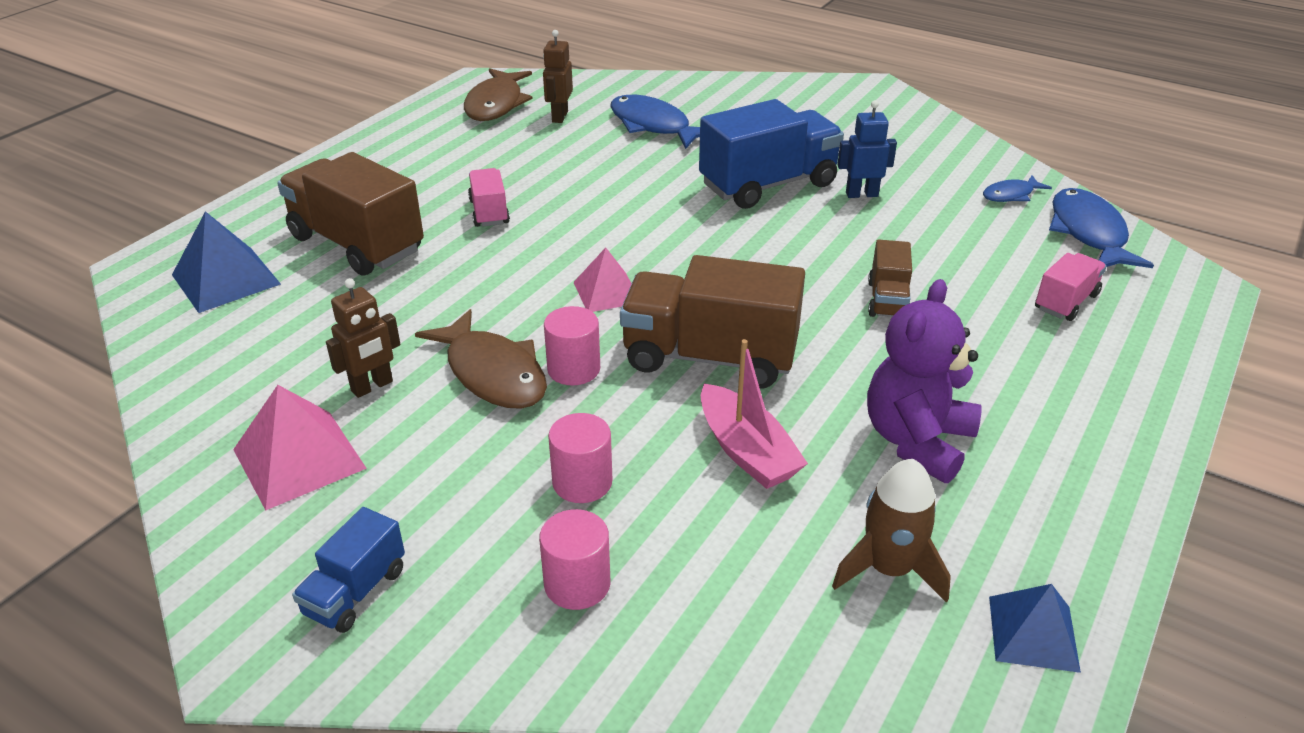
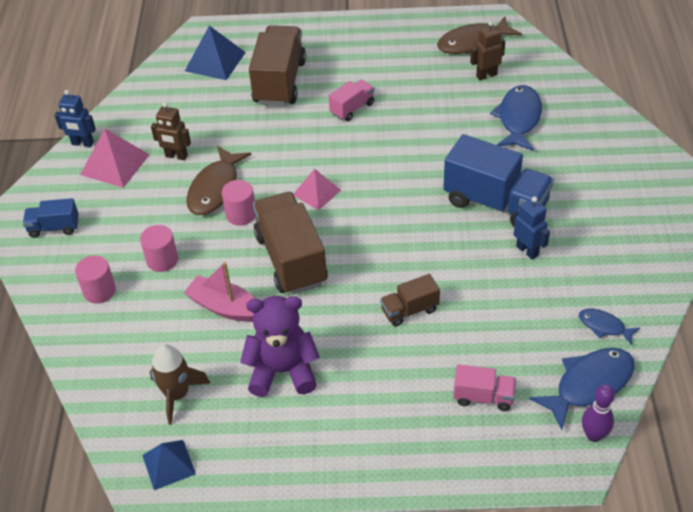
camera: 60 degrees right, 10 degrees up
pink boat [701,339,808,489] -> pink boat turned 90 degrees clockwise [184,262,255,322]
none -> blue robot [55,90,96,147]
none -> purple bowling pin [582,384,615,442]

